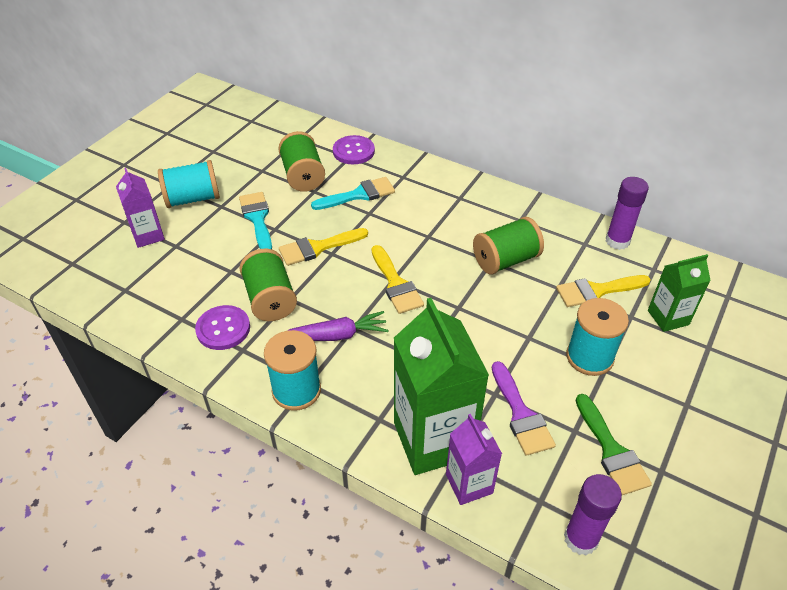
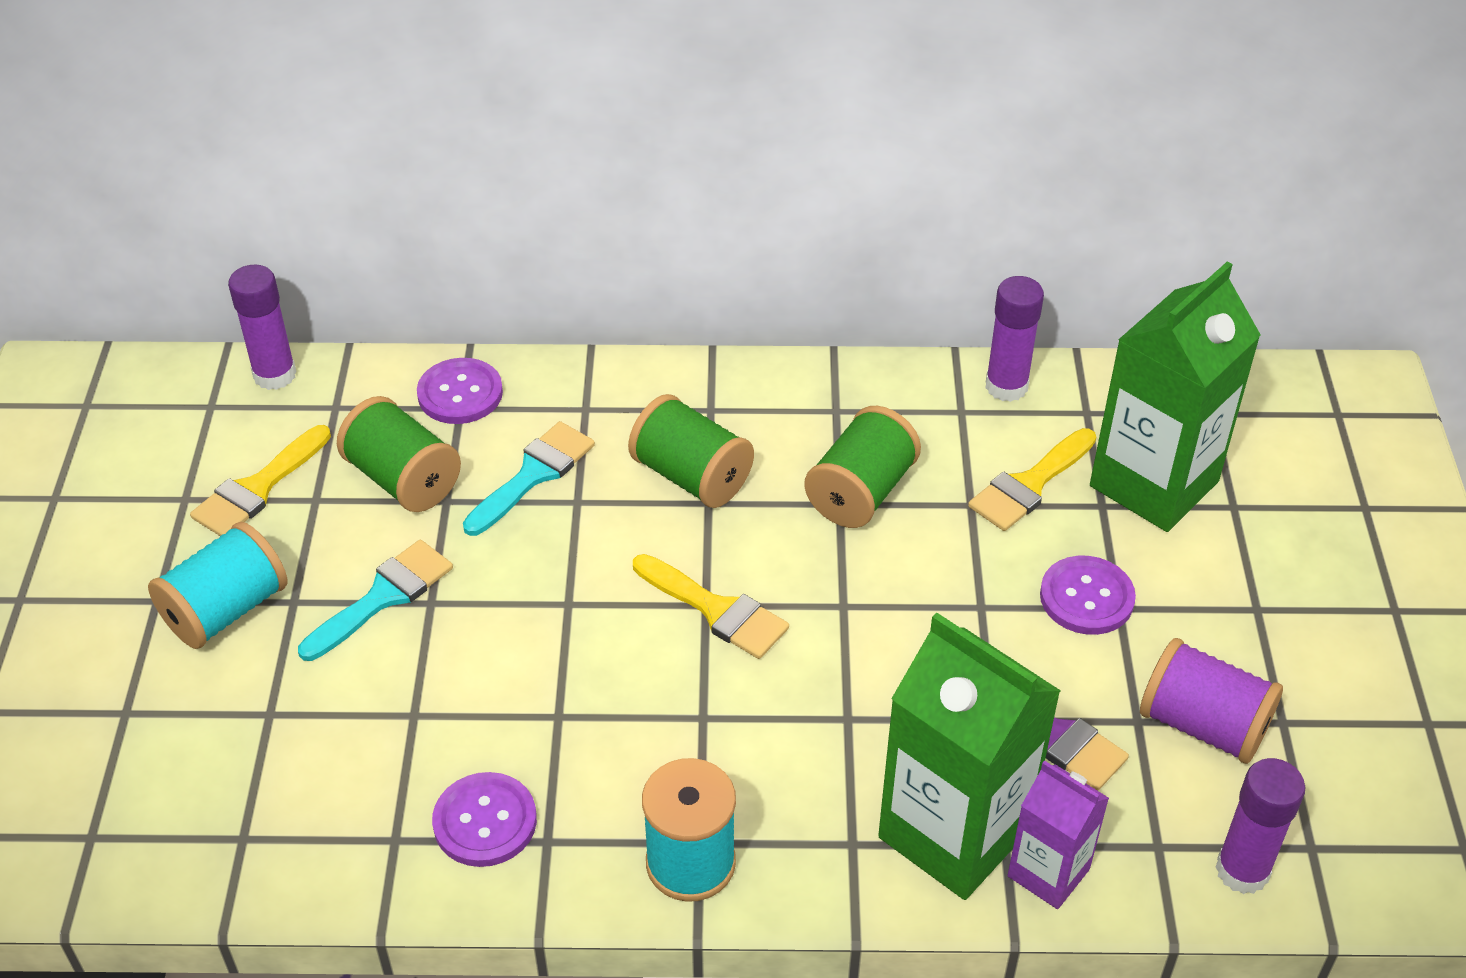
camera: 30 degrees left, 0 degrees up
purple carton [116,168,165,248] -> none
turquoise brush [239,192,272,249] -> turquoise brush turned 90 degrees clockwise [298,540,453,661]
green spool [239,248,297,321] -> green spool moved to [628,394,754,508]
yellow brush [279,228,368,266] -> yellow brush moved to [190,425,331,536]
purple carrot [287,311,389,341] -> none
turquoise spool [566,298,629,376] -> purple button [1040,556,1136,635]
green brush [575,394,652,495] -> purple spool [1140,638,1283,764]
green carton [648,254,711,332] -> green carton [1090,261,1261,532], size x1.85
none -> purple glue stick [228,265,297,390]

